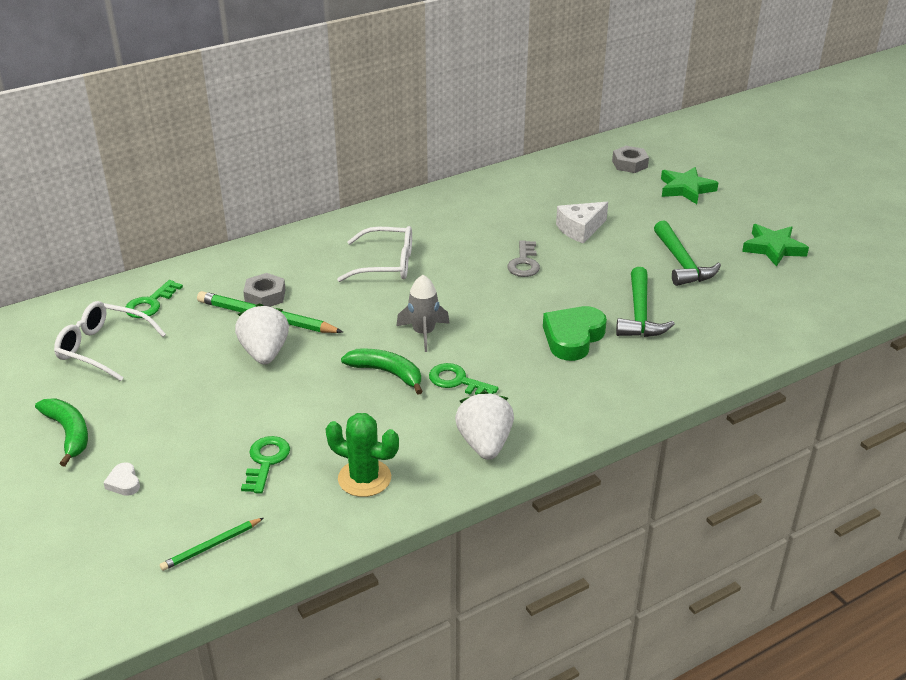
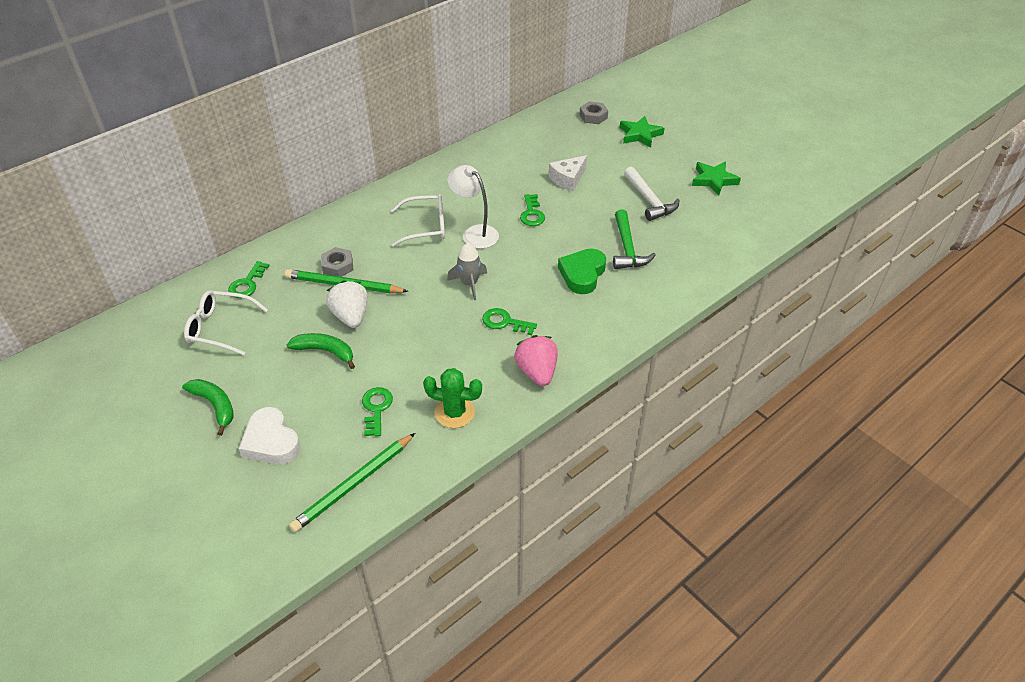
camera: 10 degrees left, 10 degrees up
white heart [103,462,140,496] -> white heart [239,407,301,464], size x2.15
green pencil [160,518,263,571] -> green pencil [289,433,415,532], size x1.84
green banana [341,348,423,395] -> green banana moved to [287,333,355,369]
white strawberry [455,391,514,460] -> pink strawberry [514,335,558,386]
grey key [507,240,540,277] -> green key [520,194,545,226]
green hammer [654,221,721,286] -> white hammer [624,167,680,221]
none -> white lamp [447,165,499,249]

